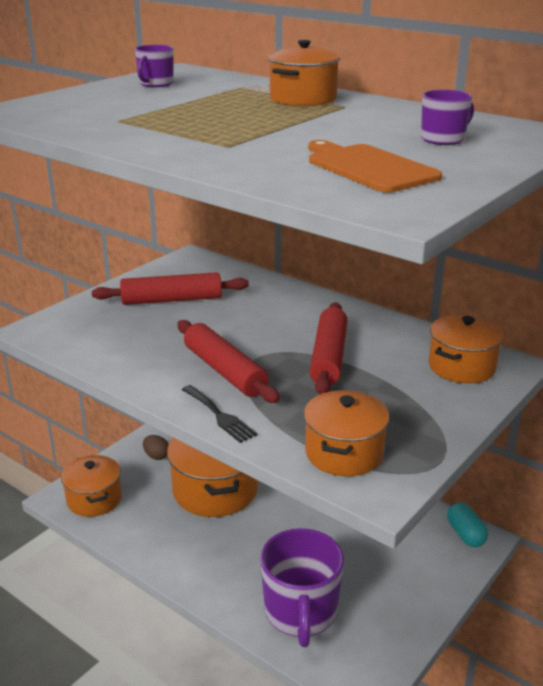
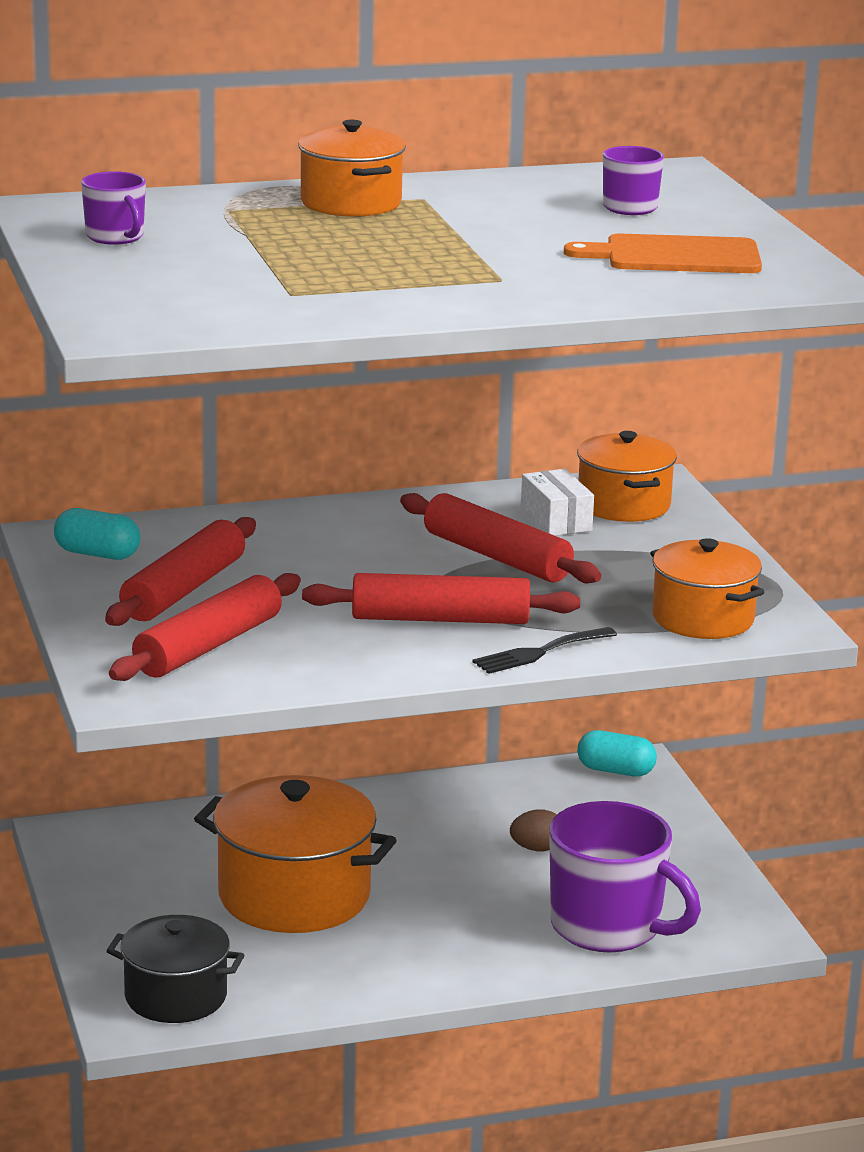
camera: 55 degrees left, 5 degrees down
orange pot [61,455,122,517] -> black pot [106,915,244,1023]
brown egg [143,435,169,460] -> brown egg moved to [510,809,557,851]
black fork [182,385,258,443] -> black fork turned 150 degrees clockwise [473,627,617,674]
none -> turquoise capsule [54,508,140,560]
none -> red rolling pin [109,573,301,681]
none -> white box [521,469,594,536]

